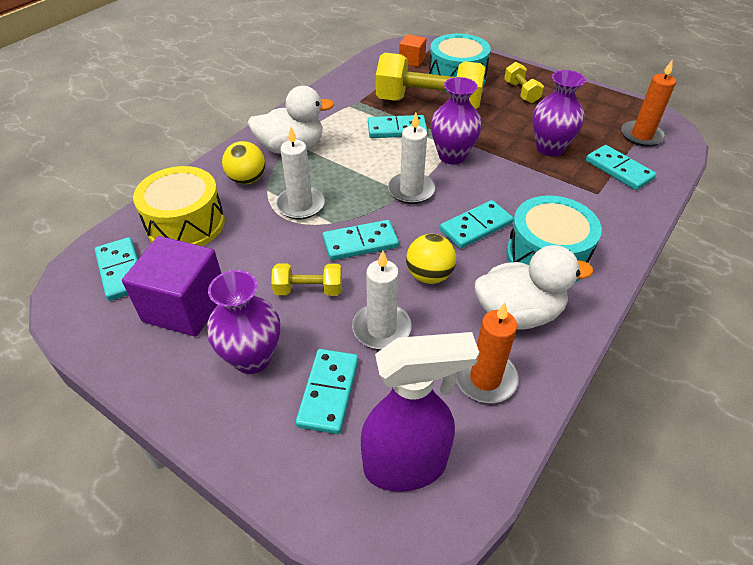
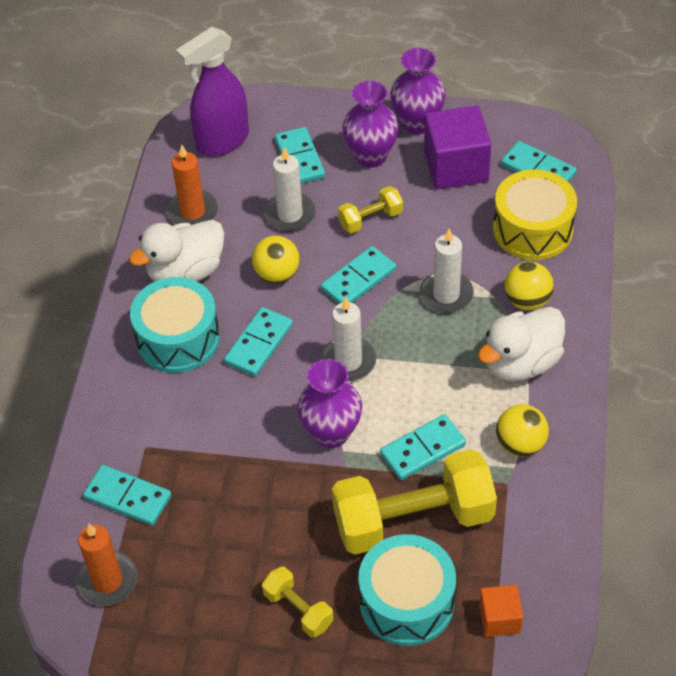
camera: 155 degrees right, 5 degrees up
purple vase [532,70,586,156] -> purple vase moved to [390,48,446,134]
none -> yellow ball [496,404,549,457]

